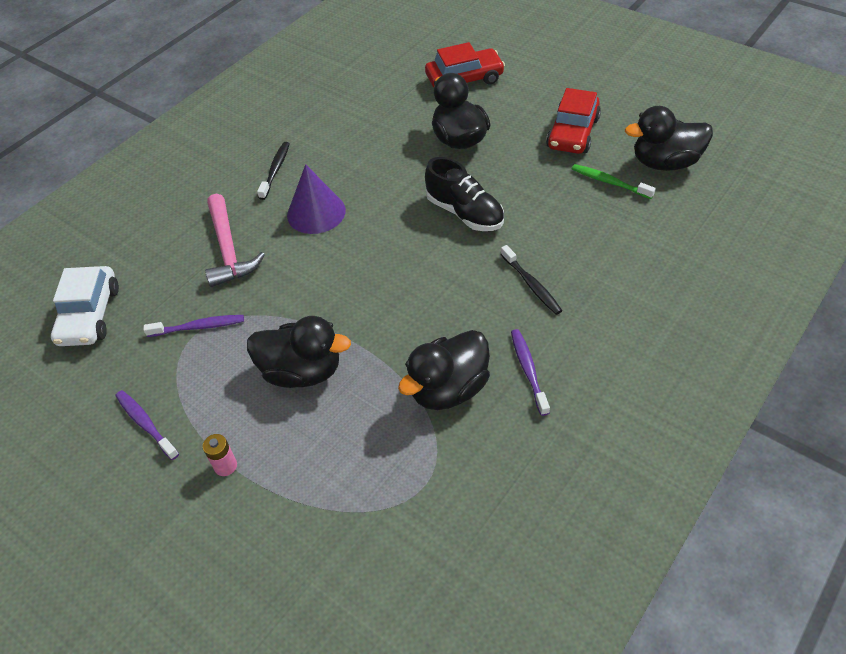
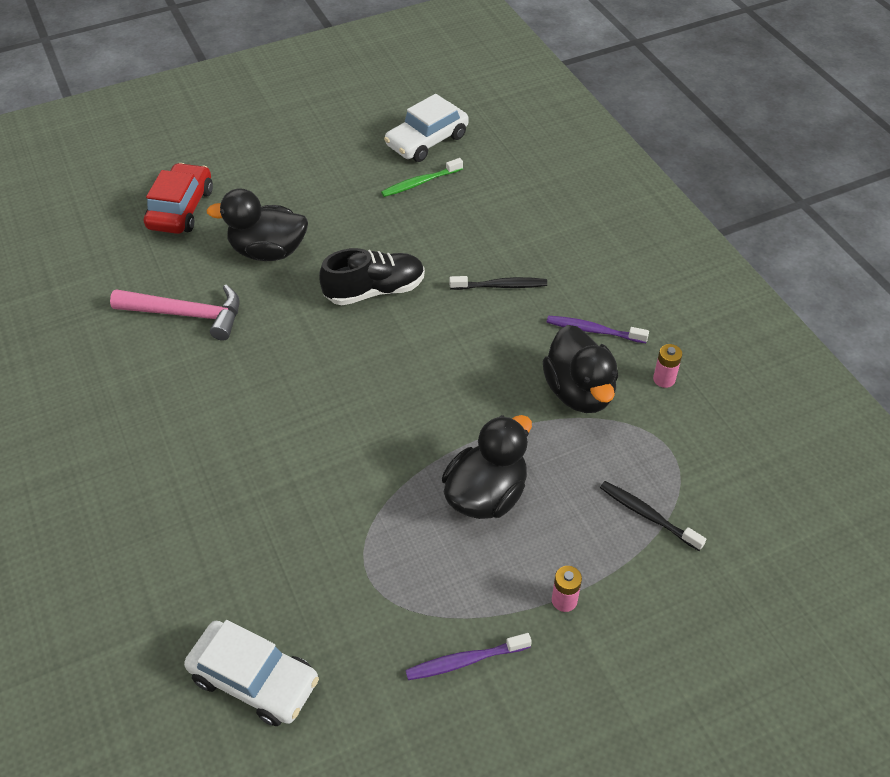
camera: 65 degrees left, 0 degrees up
purple toothbrush [143,315,244,337] -> none
pink hammer [205,194,265,287] -> pink hammer moved to [110,285,240,341]
black toothbrush [257,142,290,200] -> black toothbrush moved to [600,481,706,551]
purple cone [287,164,346,234] -> none
red car [546,88,601,154] -> none
black duck [625,106,713,171] -> white car [384,94,469,162]
none -> pink battery [653,344,682,388]

